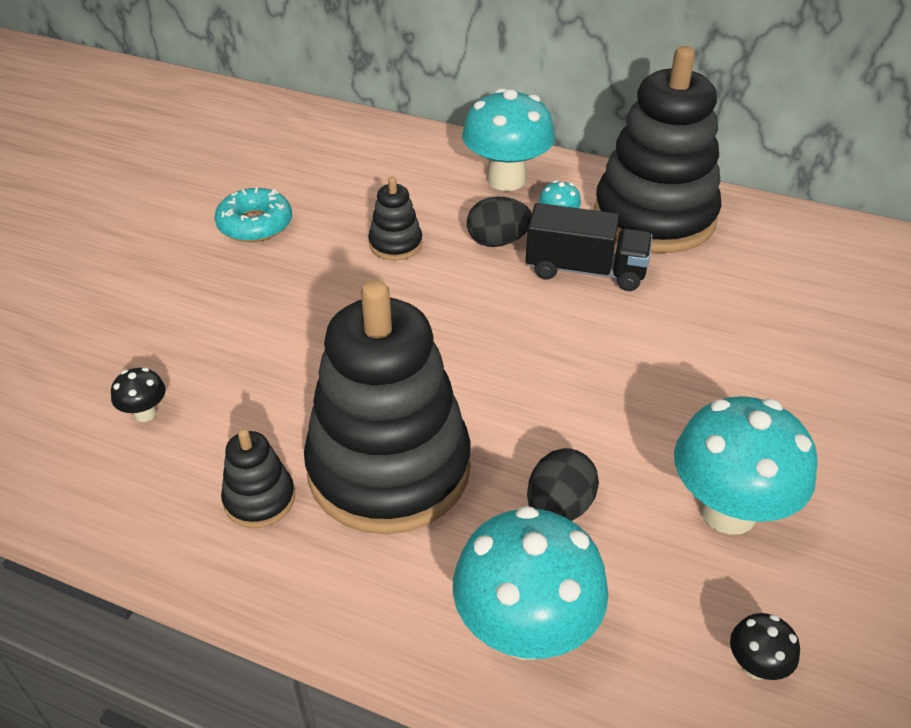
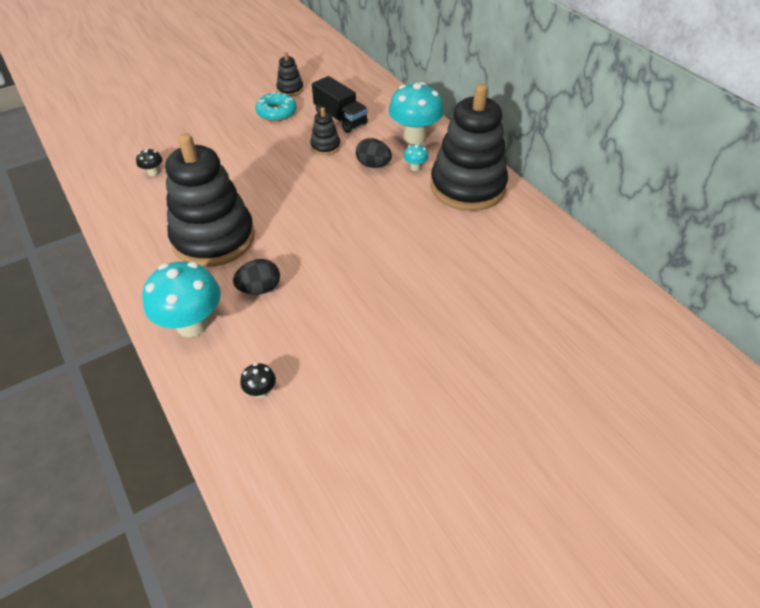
camera: 35 degrees right, 5 degrees up
black stacking toy [221,428,295,528] -> black stacking toy moved to [276,52,304,96]
black truck [525,203,652,291] -> black truck moved to [312,76,368,133]
turquoise mushroom [674,396,818,535] -> none

